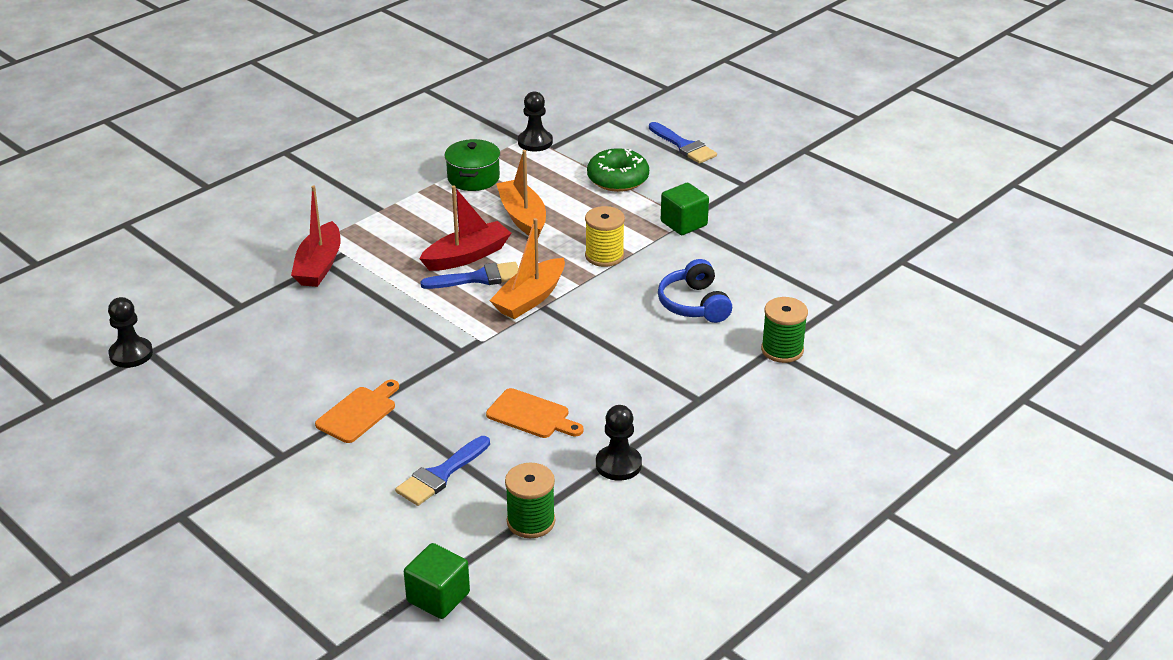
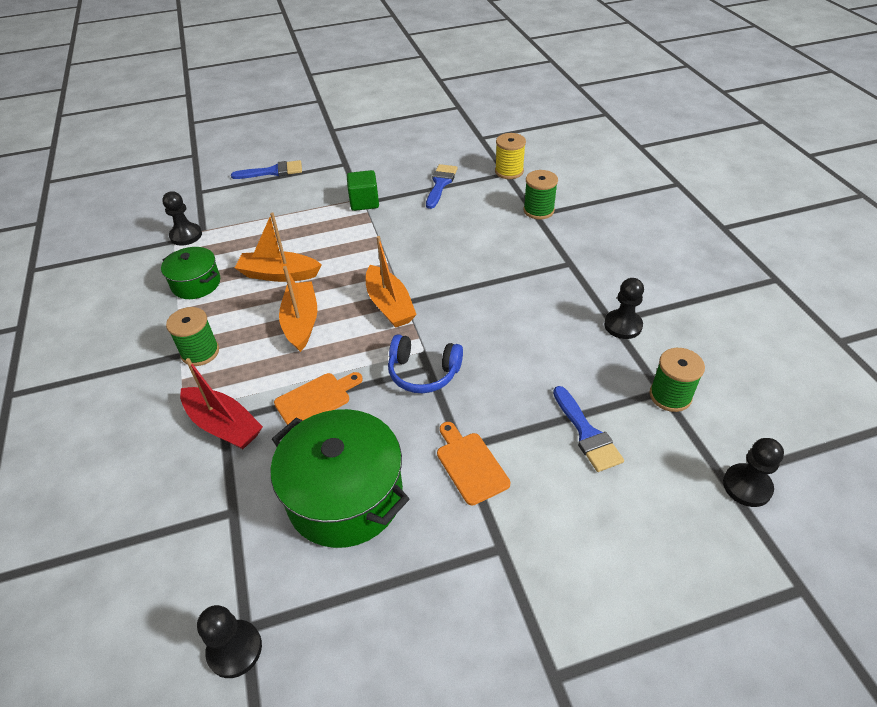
camera: 60 degrees left, 10 degrees up
green cube [404,543,470,619] -> black pawn [723,438,784,507]
red boat [419,186,511,271] -> orange boat [279,266,317,352]
blue brush [420,262,519,289] -> blue brush moved to [426,164,458,209]
orange cutting board [486,388,584,438] -> orange cutting board moved to [274,372,363,425]
yellow spool [585,206,625,267] -> yellow spool moved to [495,133,526,179]
green donut [587,148,649,192] -> none
blue headphones [658,259,732,323] -> blue headphones moved to [388,334,463,393]
none -> green spool [166,307,219,366]
none -> green pot [271,409,409,548]

